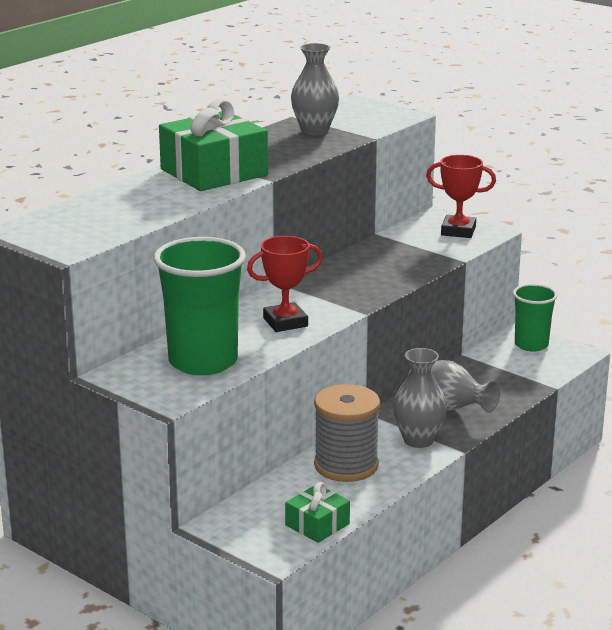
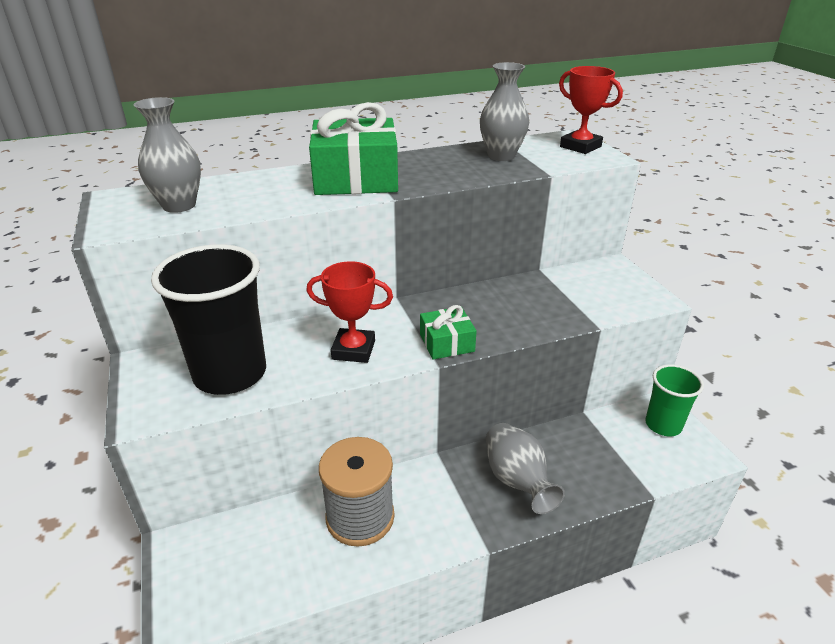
camera: 30 degrees right, 10 degrees up
green cup [154,237,246,375] -> black cup [151,244,266,395]
green gift [285,482,350,543] -> green gift moved to [420,305,477,360]
grey vase [393,348,447,448] -> grey vase moved to [134,97,201,213]
red trophy [426,155,496,238] -> red trophy moved to [559,66,623,154]

